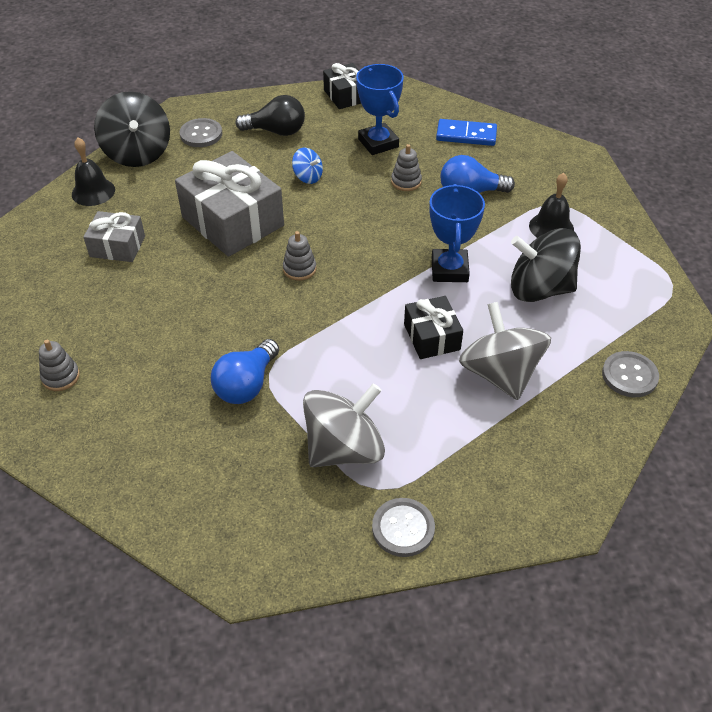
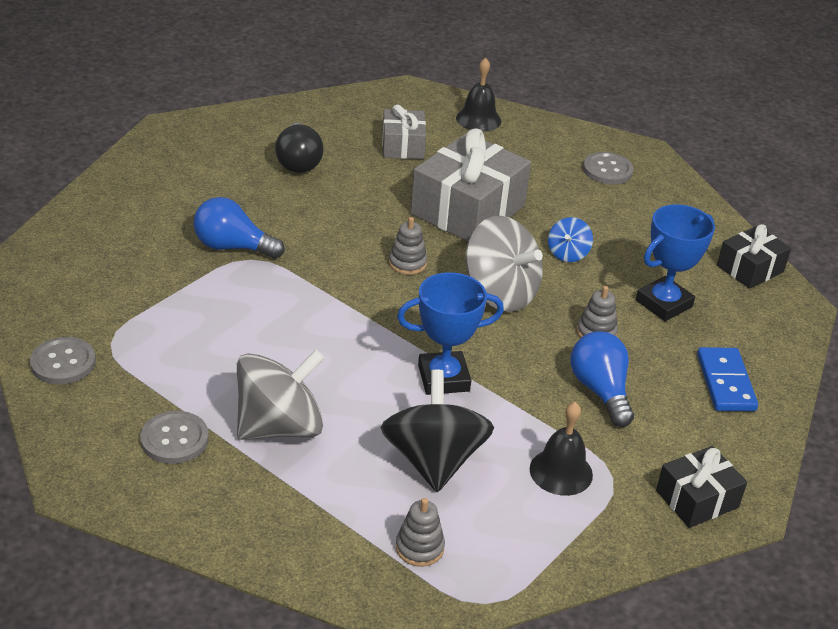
camera: 75 degrees right, 10 degrees down
grey stacking toy [39,340,80,391] -> grey stacking toy moved to [396,498,445,567]
black spinning top [94,91,170,167] -> none
black light bulb [235,95,305,136] -> black light bulb moved to [275,123,323,173]
grey spinning top [303,383,385,467] -> grey spinning top moved to [465,216,543,312]
black gift [404,296,463,359] -> black gift moved to [656,446,747,528]
grey button [602,351,659,397] -> grey button moved to [140,411,209,464]

